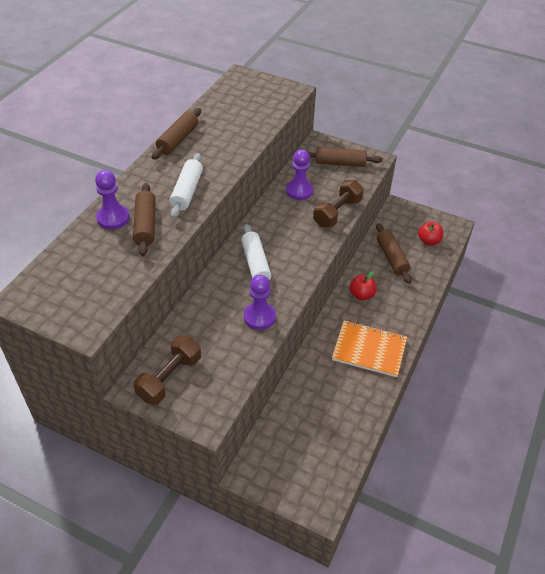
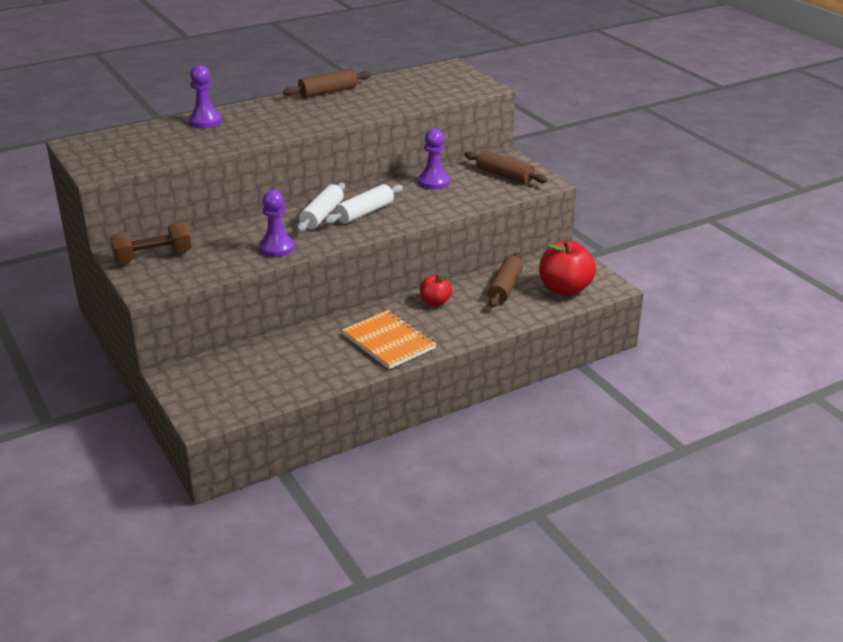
camera: 35 degrees right, 15 degrees down
brown rolling pin [133,183,156,256] -> none
white rolling pin [169,153,203,219] -> white rolling pin moved to [324,184,403,224]
brown dumbbell [313,180,364,227] -> none
red apple [418,221,443,246] -> red apple [539,240,596,296], size x1.77

